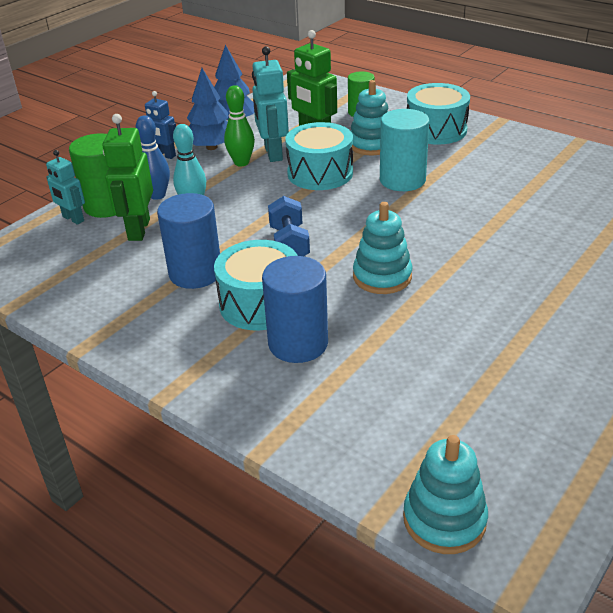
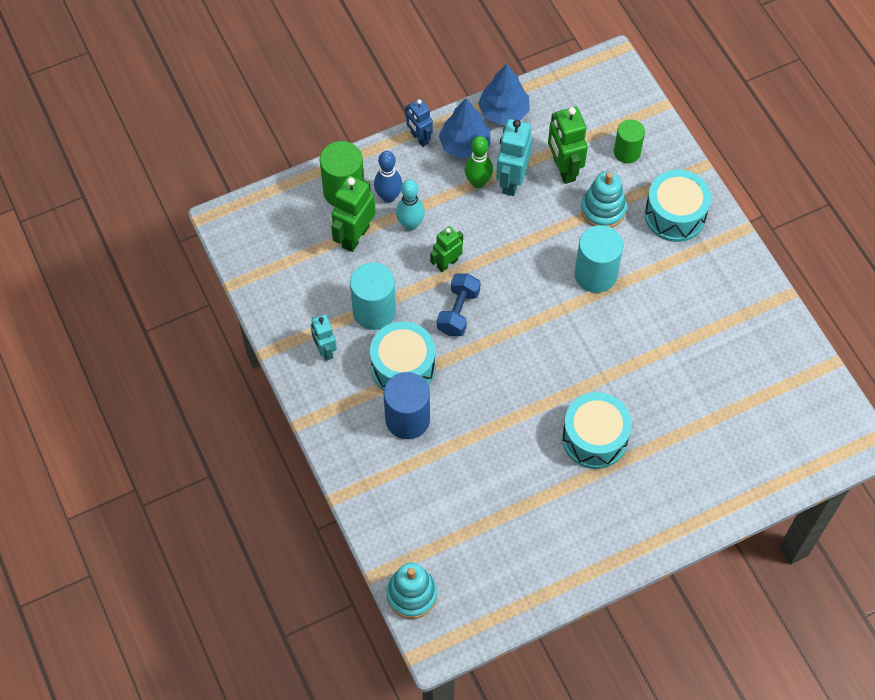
camera: 25 degrees right, 25 degrees up
turquoise robot [46,150,85,225] -> turquoise robot moved to [310,315,337,361]
blue cylinder [157,193,220,289] -> turquoise cylinder [350,262,396,330]
turquoise drum [285,122,353,190] -> turquoise drum moved to [562,392,632,469]
turquoise stacking toy [353,202,412,294] -> none
none -> green robot [430,226,463,272]

